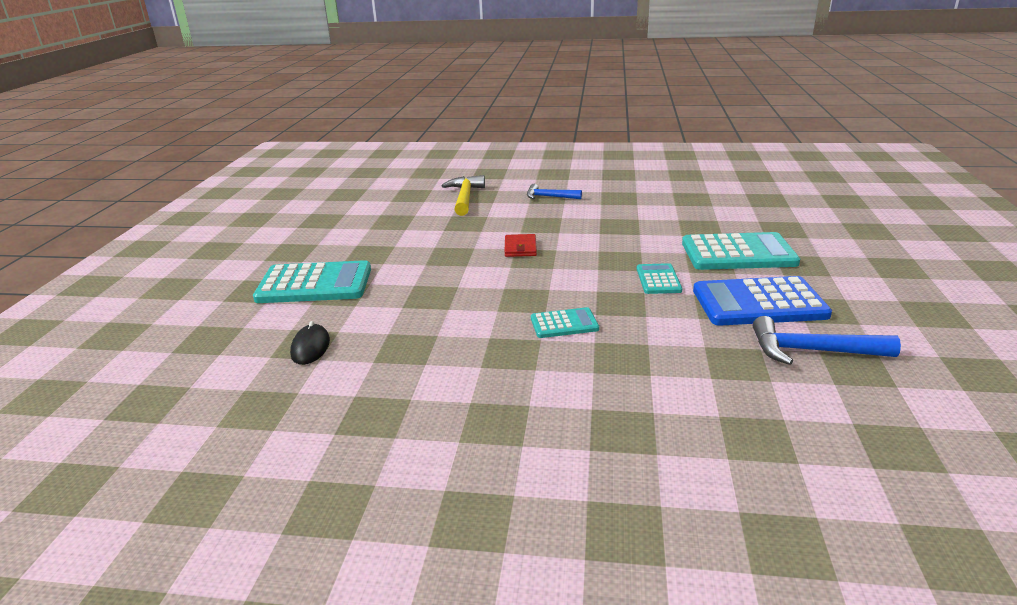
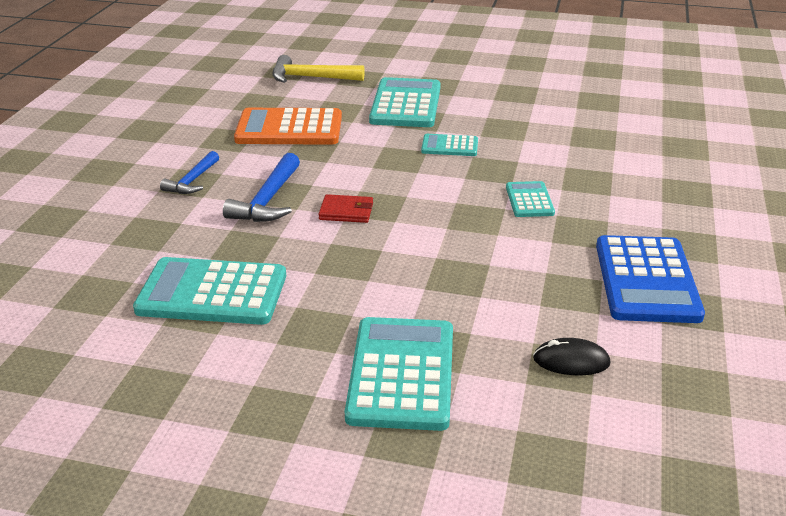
camera: 85 degrees left, 5 degrees up
yellow hammer [442,175,485,216] -> yellow hammer moved to [272,55,365,83]
blue calculator [693,276,832,326] -> blue calculator moved to [596,235,705,323]
blue hammer [753,316,901,365] -> blue hammer moved to [223,153,300,222]
none -> turquoise calculator [133,257,286,325]
none -> orange calculator [234,108,342,145]

